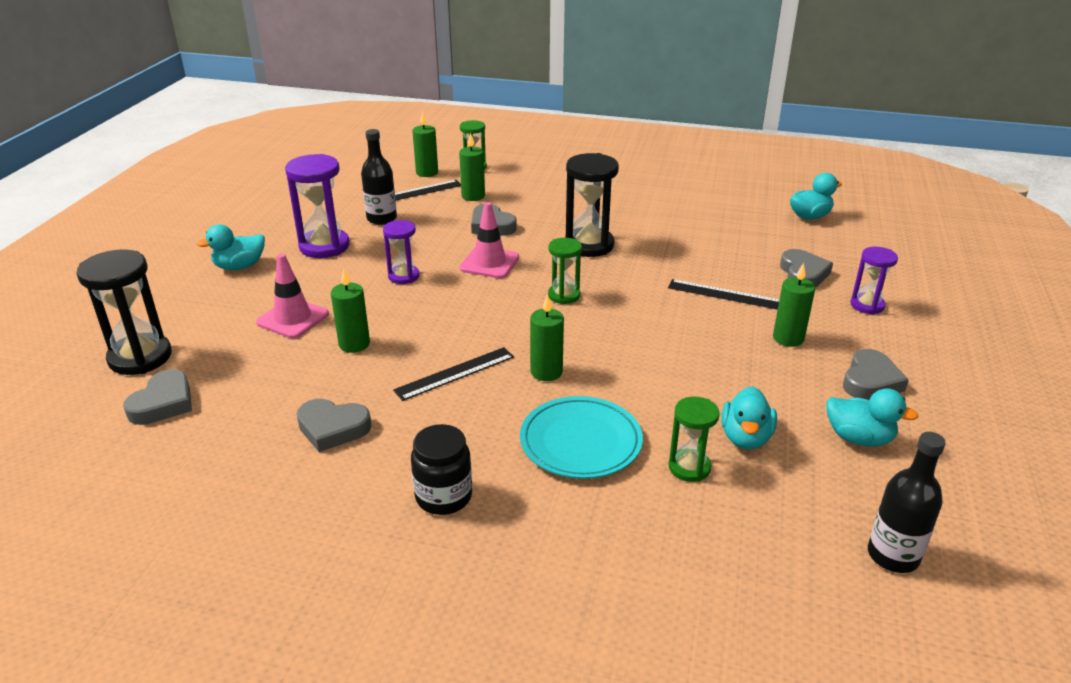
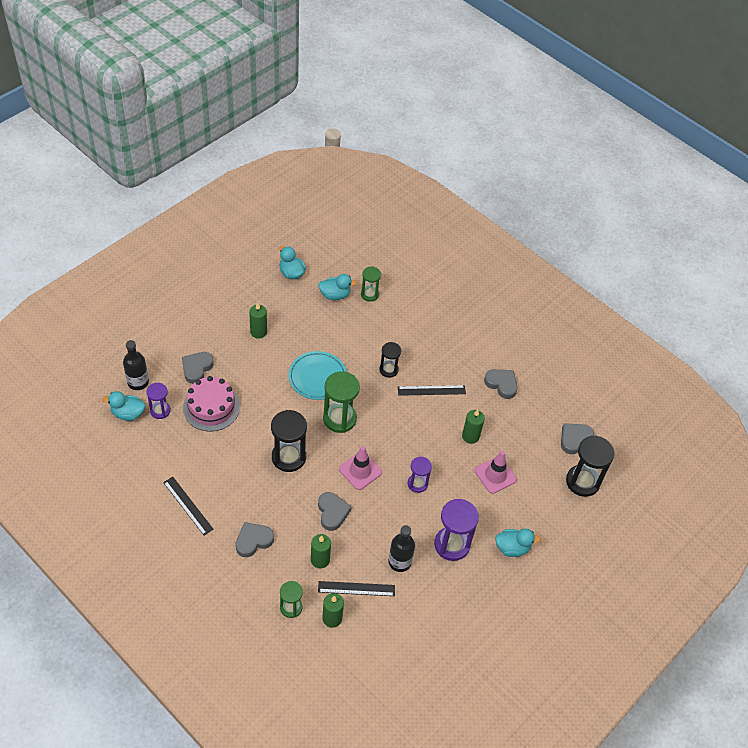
camera: 155 degrees left, 20 degrees up
black jar [411,424,472,515] -> none
turquoise plate [520,396,643,479] -> turquoise plate moved to [288,351,347,400]
green candle [530,294,564,381] -> black hourglass [379,342,401,378]
green hourglass [548,238,582,304] -> green hourglass [323,371,360,433], size x1.68
black ruler [668,279,780,310] -> black ruler moved to [163,477,214,535]
turquoise duck [722,386,777,450] -> turquoise duck turned 45 degrees clockwise [318,274,357,300]
grey heart [843,349,909,400] -> grey heart moved to [235,522,274,557]
purple hourglass [850,247,898,314] -> purple hourglass moved to [147,383,171,419]
black bottle [868,432,946,573] -> black bottle moved to [123,340,149,390]
none -> pink cake [183,376,240,432]

